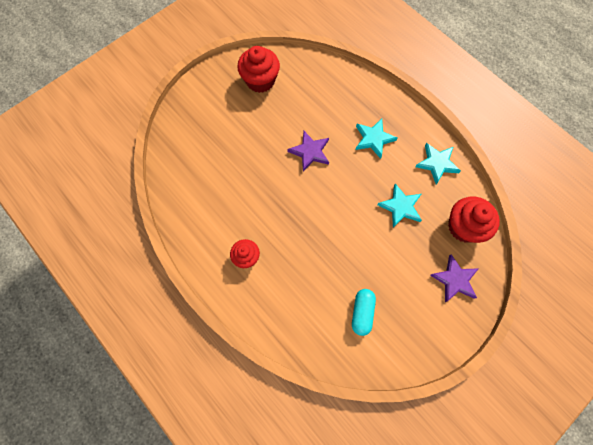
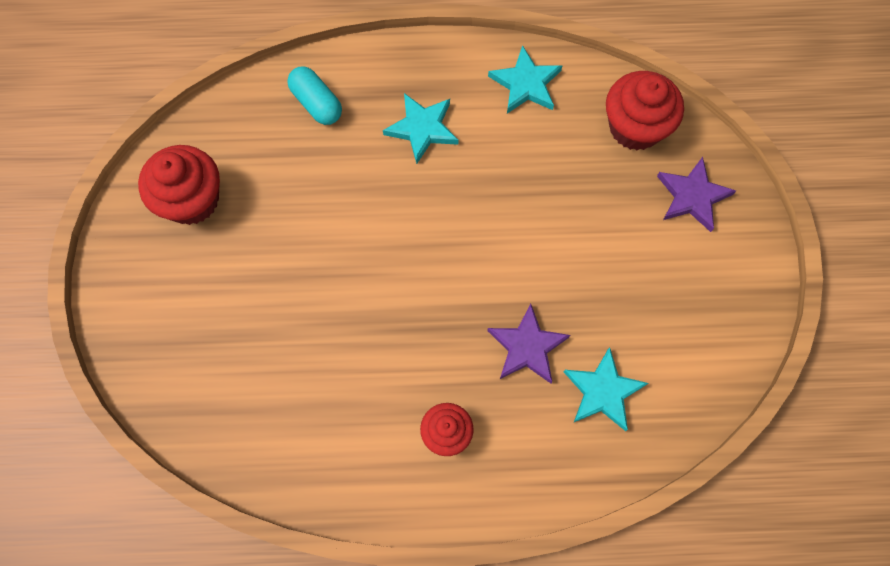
camera: 50 degrees left, 0 degrees up
purple star [287,131,329,171] -> purple star moved to [487,303,570,383]
turquoise capsule [352,289,376,336] -> turquoise capsule moved to [287,66,342,125]
turquoise star [377,184,422,228] -> turquoise star moved to [564,347,648,431]

